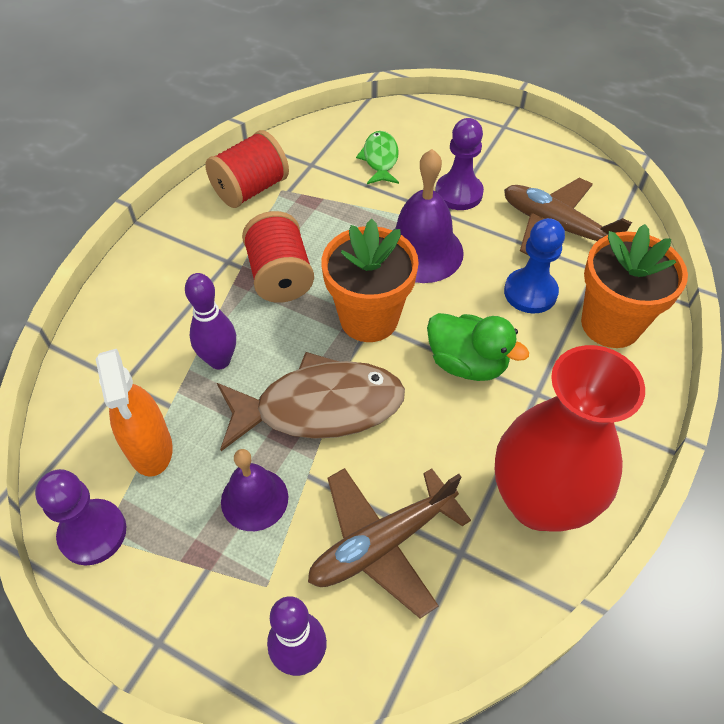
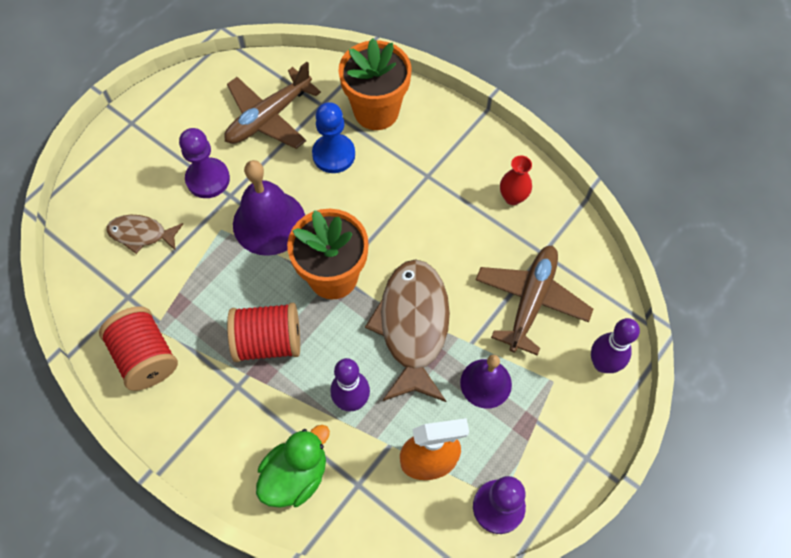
camera: 80 degrees left, 10 degrees up
brown plane [308,468,471,619] -> brown plane turned 135 degrees counterclockwise [476,245,593,356]
green fish [356,131,399,184] -> brown fish [106,215,183,254]
green duck [427,313,529,381] -> green duck moved to [256,425,330,508]
red vase [495,345,645,532] -> red vase [500,156,532,205], size x0.41

